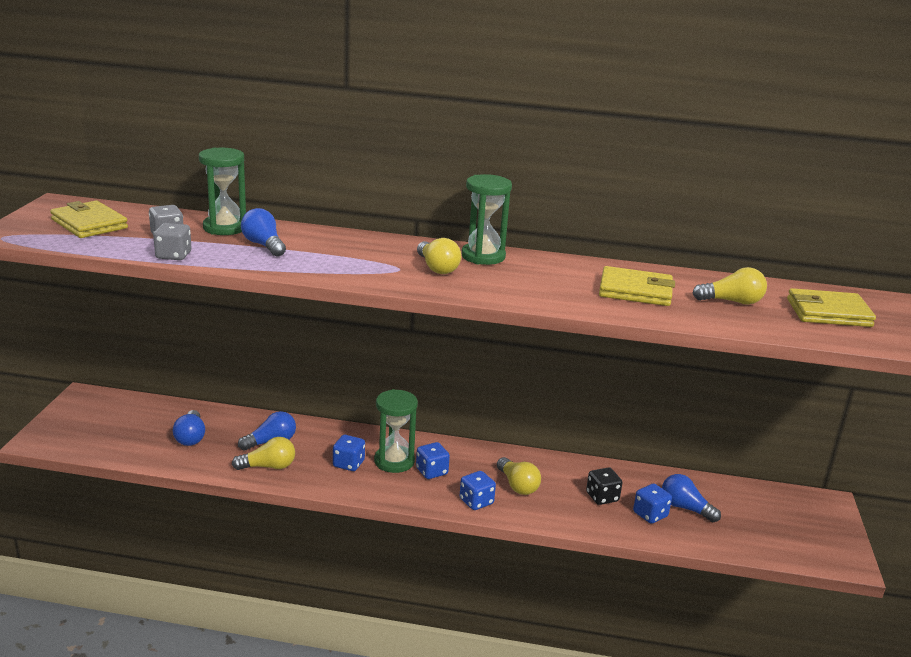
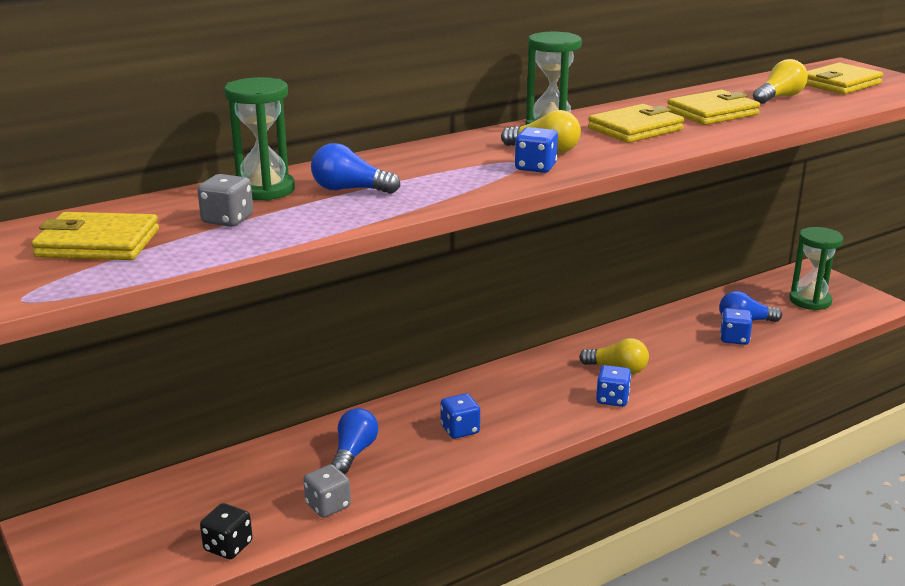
camera: 40 degrees left, 0 degrees up
grey dice [153,223,191,260] -> grey dice moved to [303,464,351,518]
blue light bulb [173,410,205,446] -> none
yellow light bulb [232,437,295,470] -> none
green hourglass [374,389,418,473] -> green hourglass moved to [789,227,843,310]
blue dice [416,442,450,479] -> blue dice moved to [515,127,558,173]
black dice [586,467,622,505] -> black dice moved to [200,503,253,559]
none -> yellow wallet [588,104,684,143]

